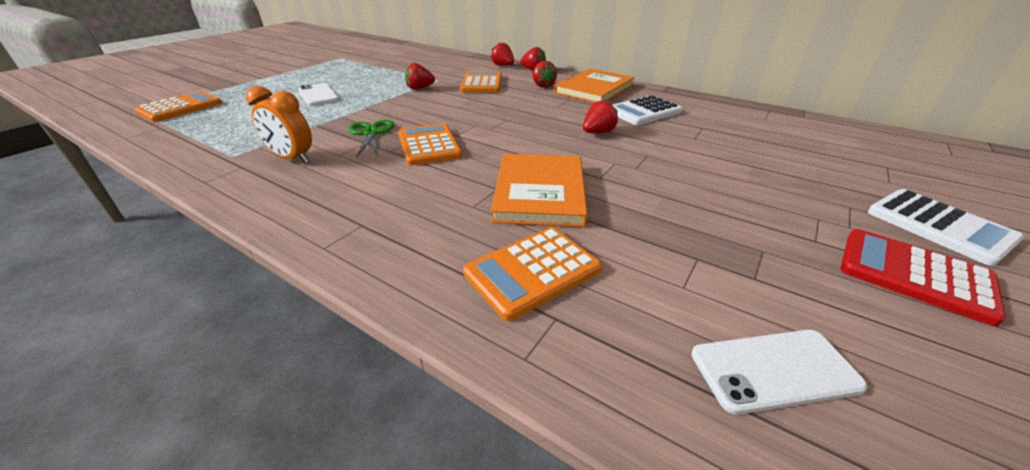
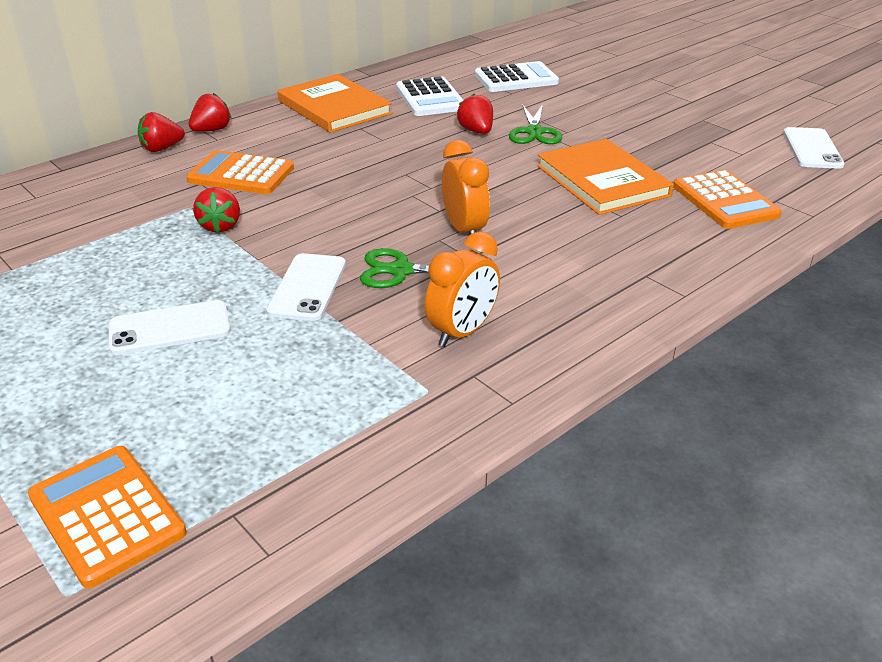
camera: 75 degrees left, 0 degrees up
orange calculator [398,123,462,166] -> orange clock [442,140,490,235]
orange book [491,154,588,227] -> orange book turned 45 degrees clockwise [537,139,674,215]
red strawberry [533,61,557,88] -> none
red calculator [841,229,1006,326] -> none
white calculator [868,189,1024,266] -> white calculator moved to [475,61,559,92]
none -> white phone [266,253,346,321]
none -> green scissors [509,104,562,144]

